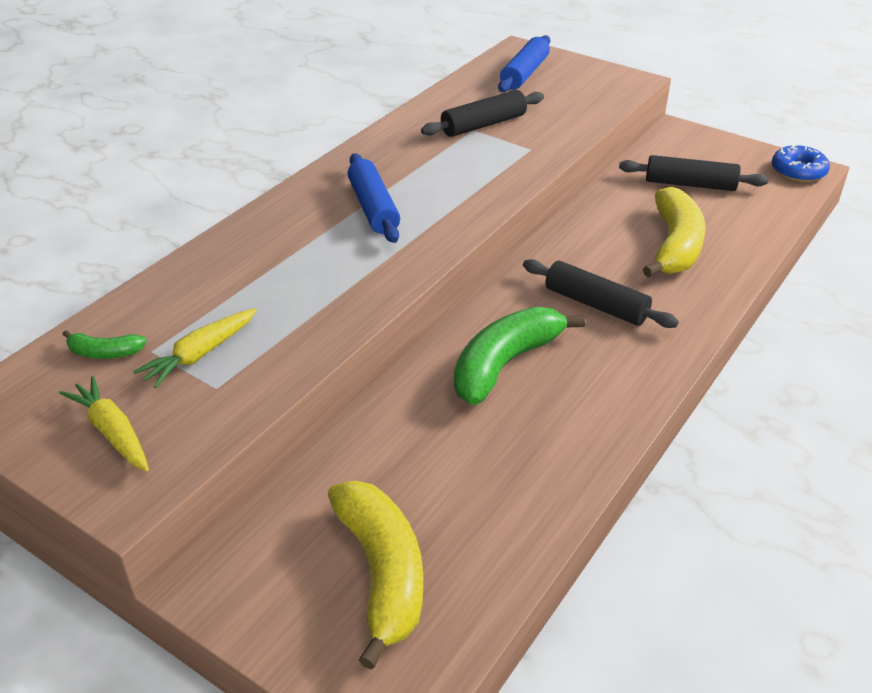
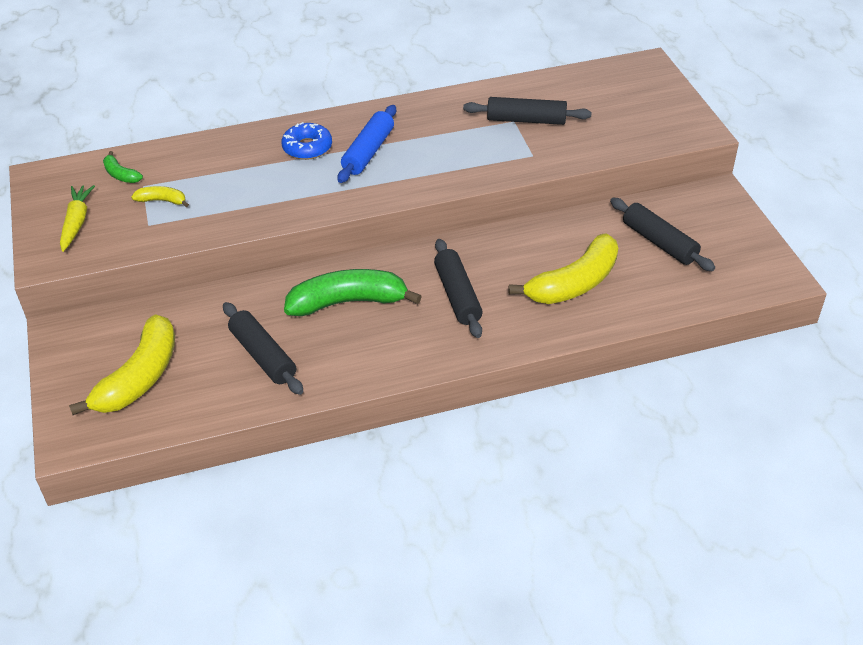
camera: 40 degrees right, 5 degrees up
yellow carrot [133,308,257,388] -> yellow banana [131,186,189,207]
blue rolling pin [498,35,550,92] -> none
blue donut [772,144,830,182] -> blue donut moved to [281,122,332,160]
none -> black rolling pin [223,302,303,395]

